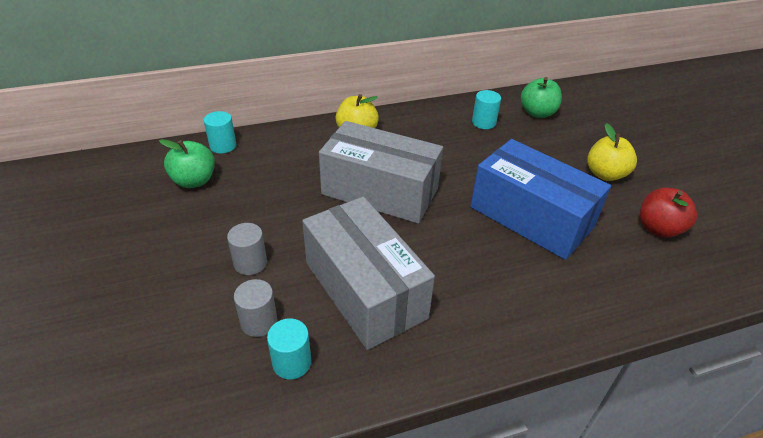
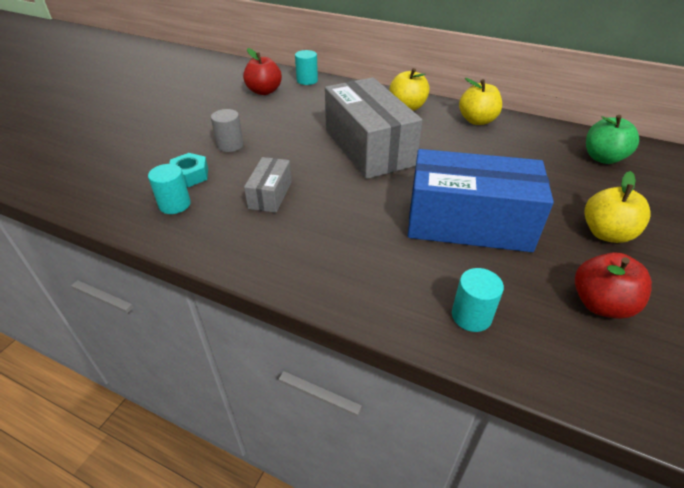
camera: 45 degrees right, 0 degrees up
green apple [159,139,215,188] -> red apple [243,48,282,95]
grey cylinder [234,279,277,337] -> turquoise nut [169,153,208,187]
grey box [302,196,435,350] -> grey box [244,157,292,213], size x0.47
blue box [470,139,611,260] -> blue box turned 75 degrees counterclockwise [408,149,554,252]
turquoise cylinder [472,90,501,129] -> turquoise cylinder moved to [452,268,504,332]
none -> yellow apple [459,78,502,125]

